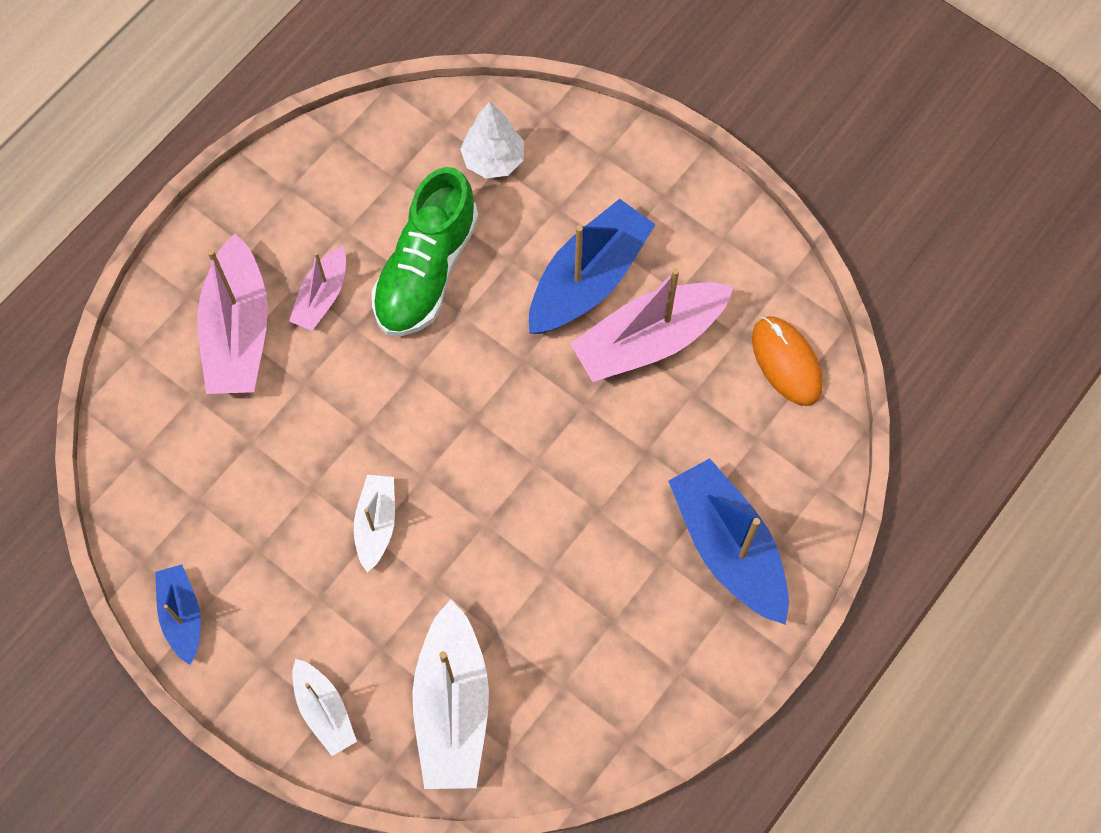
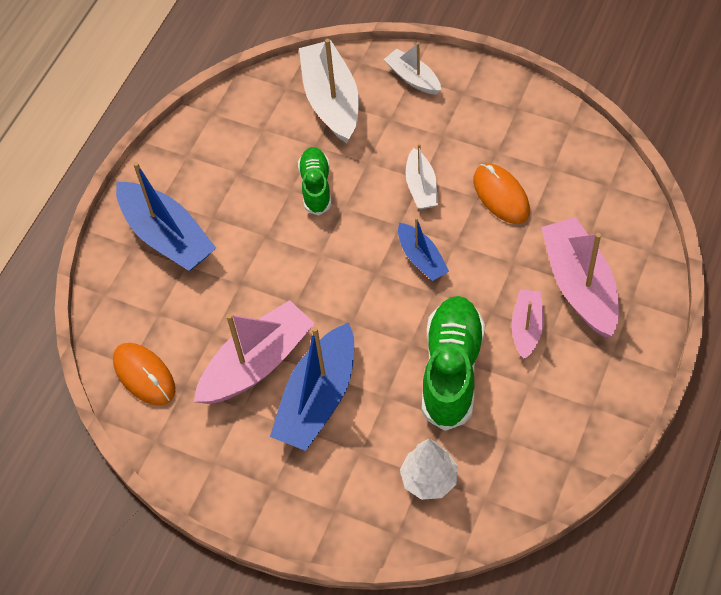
camera: 170 degrees right, 10 degrees down
blue boat [155,565,201,665] -> blue boat moved to [398,217,449,281]
none -> green shoe [298,147,331,215]
none -> orange mouse [473,164,530,224]

